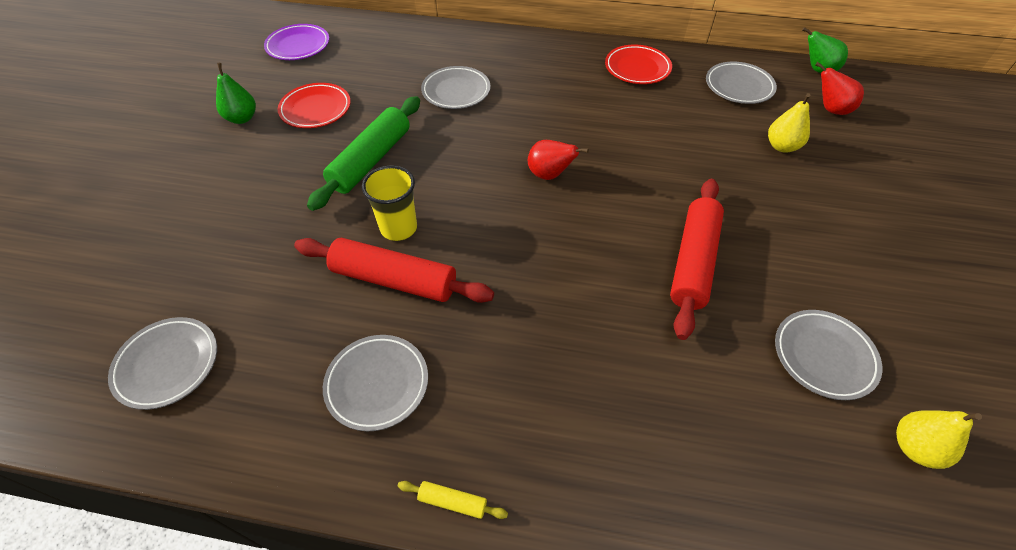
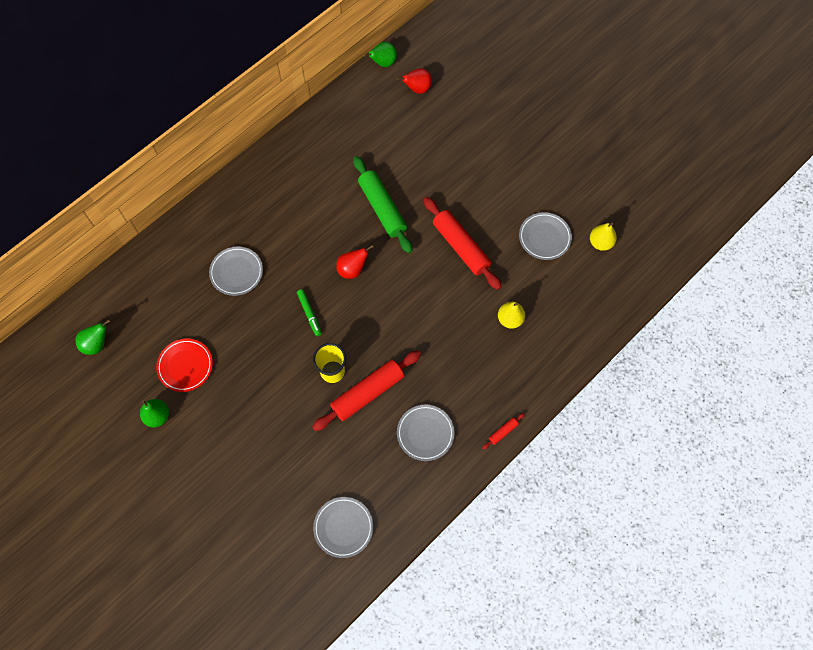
camera: 55 degrees left, 15 degrees up
purple plate [264,24,329,60] -> green pear [75,319,111,355]
green rolling pin [307,96,420,211] -> green rolling pin moved to [353,156,412,253]
yellow rolling pin [398,481,508,519] -> red rolling pin [482,413,525,450]
red plate [605,45,672,84] -> none
grey plate [706,62,777,104] -> none
yellow pear [768,93,811,153] -> yellow pear moved to [498,302,525,329]
none -> green marker [297,289,322,336]

